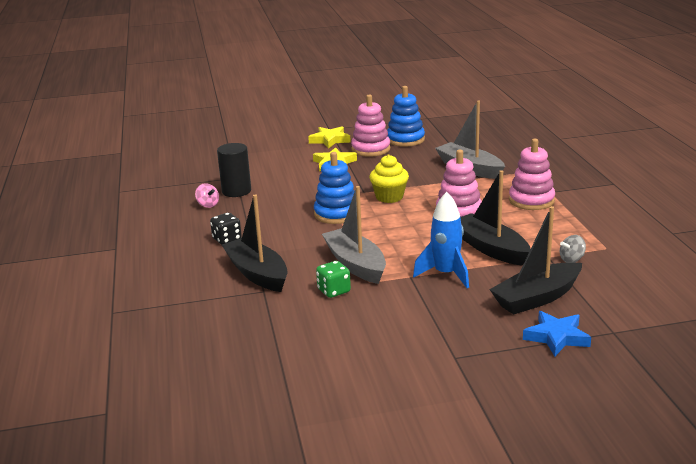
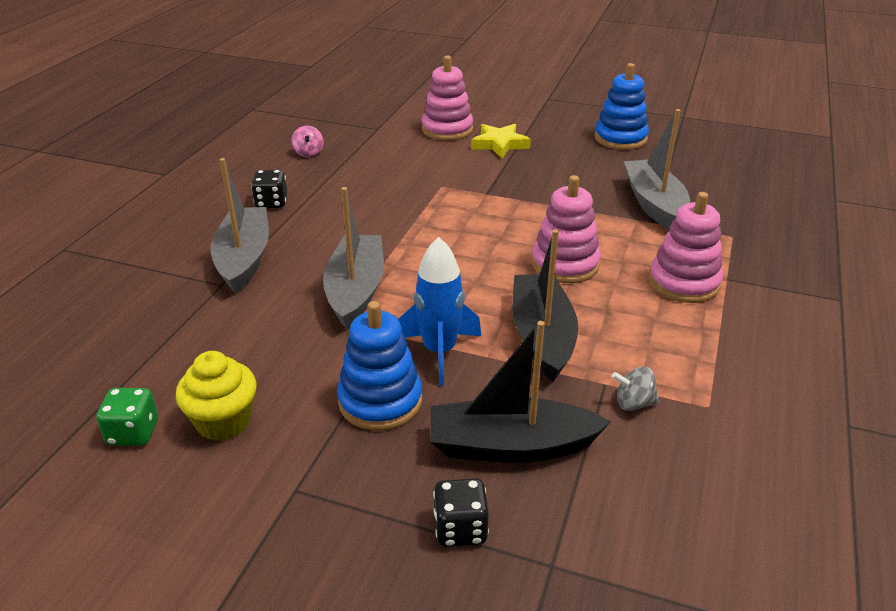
camera: 30 degrees right, 10 degrees up
black cylinder [217,143,251,197] -> none
black boat [222,195,288,292] -> grey boat [210,158,269,294]
yellow star [308,126,351,149] -> none
blue stacking toy [314,152,355,224] -> blue stacking toy moved to [337,301,422,430]
green dice [316,261,351,298] -> green dice moved to [96,388,158,446]
pink stacking toy [351,95,390,157] -> pink stacking toy moved to [422,55,473,141]
yellow cupcake [369,155,409,203] -> yellow cupcake moved to [175,351,256,441]
blue star [523,311,591,357] -> black dice [433,478,489,547]

